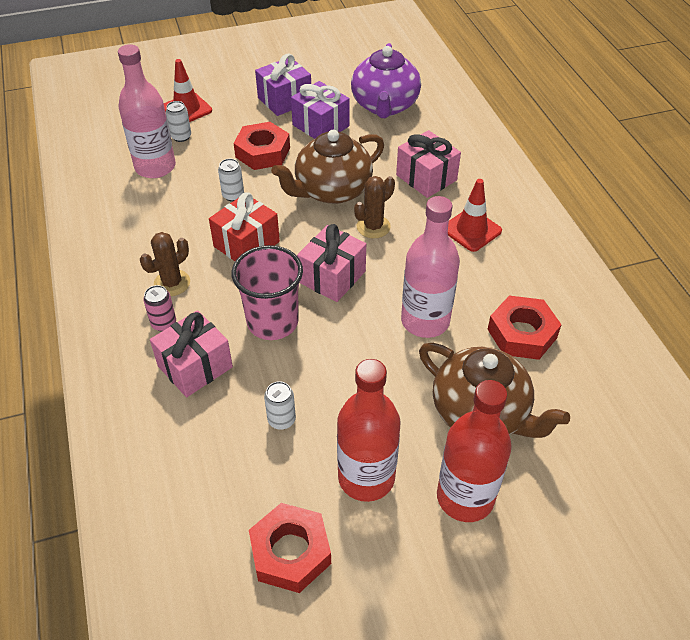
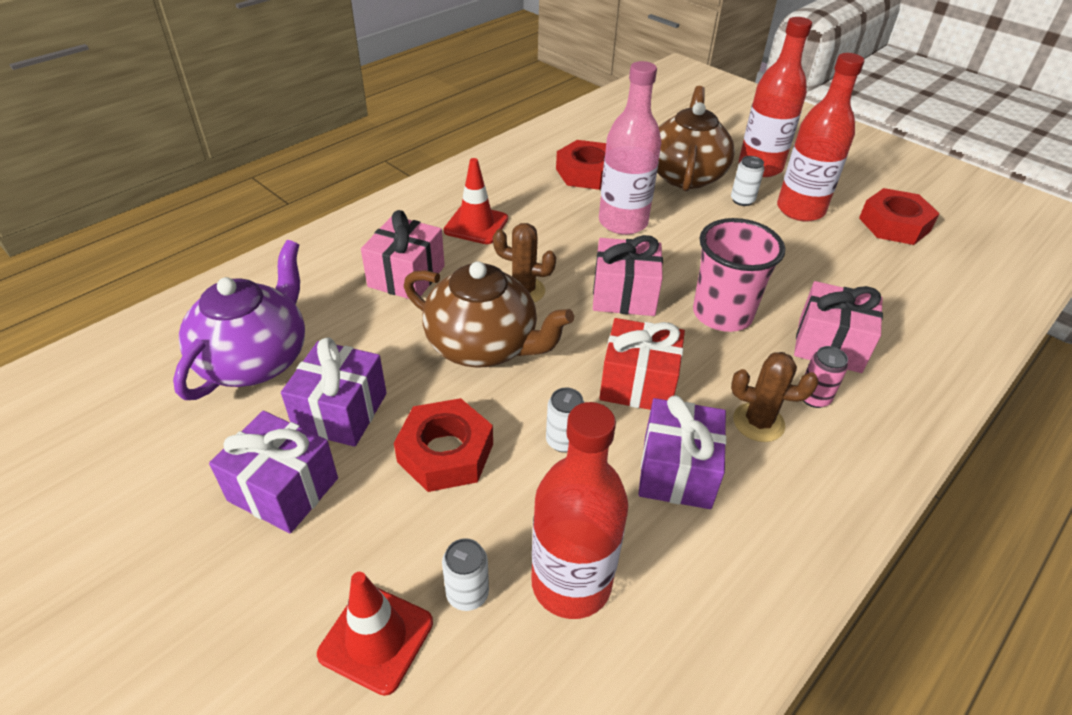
camera: 120 degrees left, 5 degrees down
pink bottle [118,44,176,178] -> red bottle [531,402,628,619]
white can [264,381,296,430] -> white can moved to [731,156,764,206]
purple teapot [351,43,421,118] -> purple teapot turned 45 degrees counterclockwise [173,240,305,400]
none -> purple gift [638,395,727,509]

